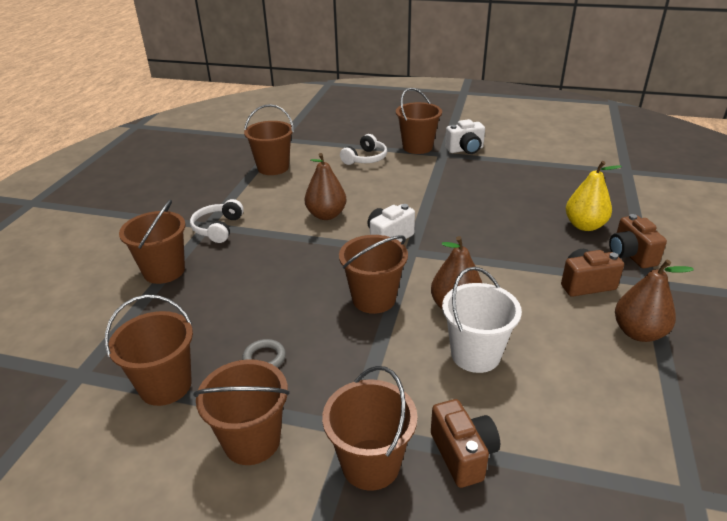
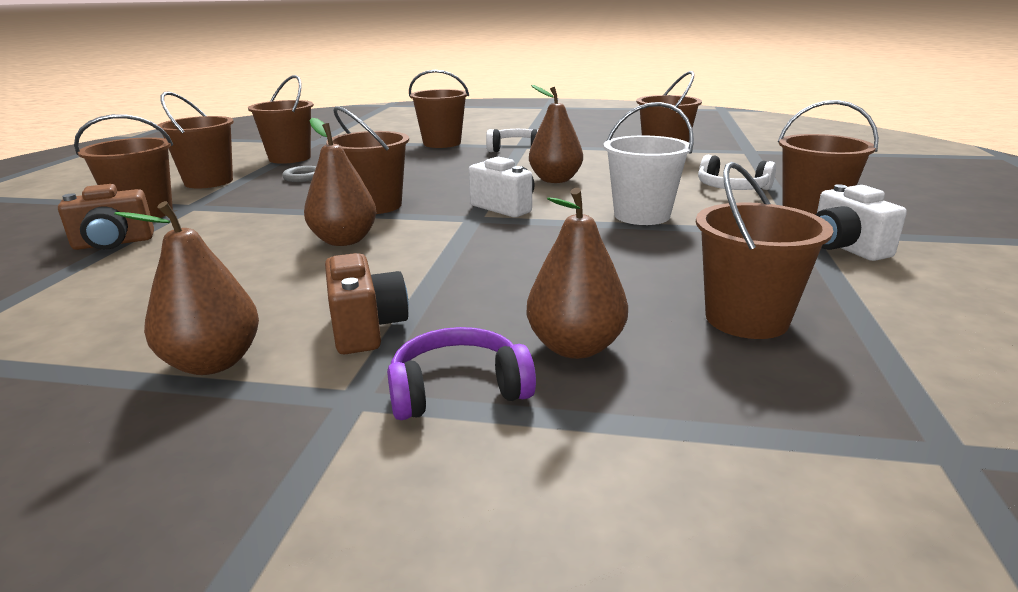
camera: 85 degrees right, 10 degrees down
white bucket [442,267,522,373] -> white bucket moved to [603,102,694,225]
yellow pear [566,161,622,231] -> brown pear [526,188,628,359]
brown camera [609,214,667,268] -> purple headphones [387,327,536,420]
none -> brown bucket [696,162,833,339]

